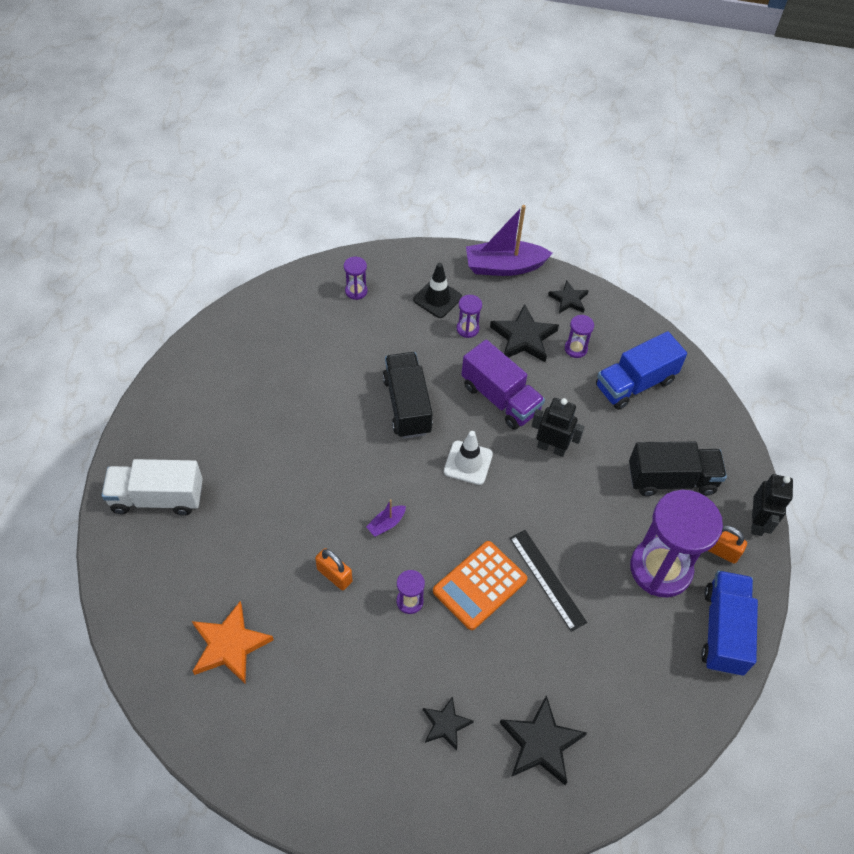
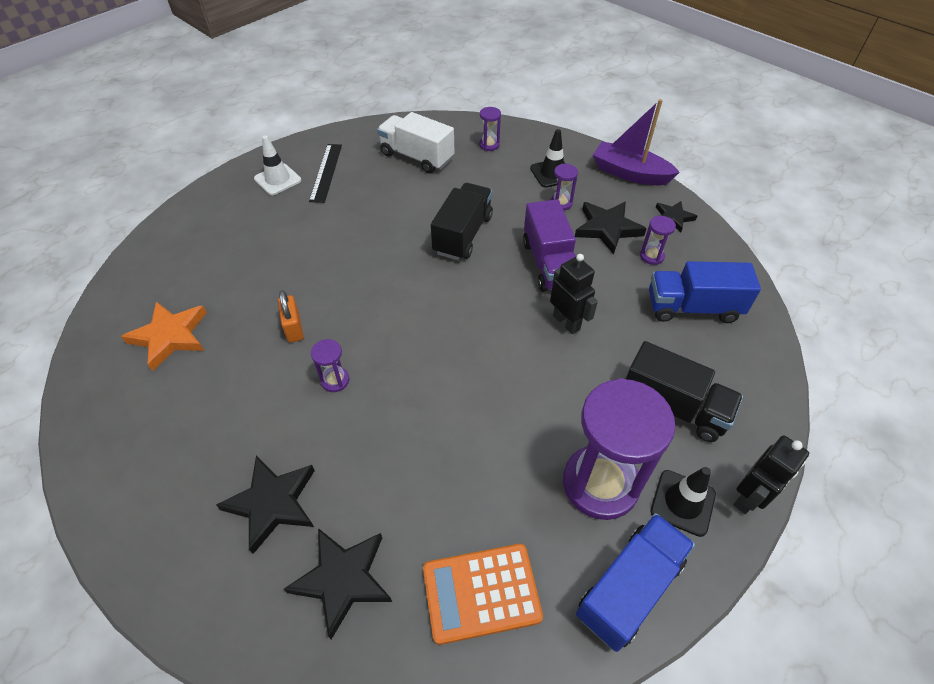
camera: 35 degrees right, 5 degrees down
white truck [101,459,203,516] -> white truck moved to [377,112,454,173]
purple boat [366,499,406,537] -> none
black star [423,696,474,750] -> black star [216,456,315,554], size x1.65
orange calculator [433,541,527,630] -> orange calculator moved to [423,544,543,645]
white traffic cone [444,431,493,485] -> white traffic cone moved to [254,135,301,195]
black ruler [510,530,587,632] -> black ruler moved to [309,144,342,203]
orange padlock [708,525,747,564] -> black traffic cone [650,467,716,537]

